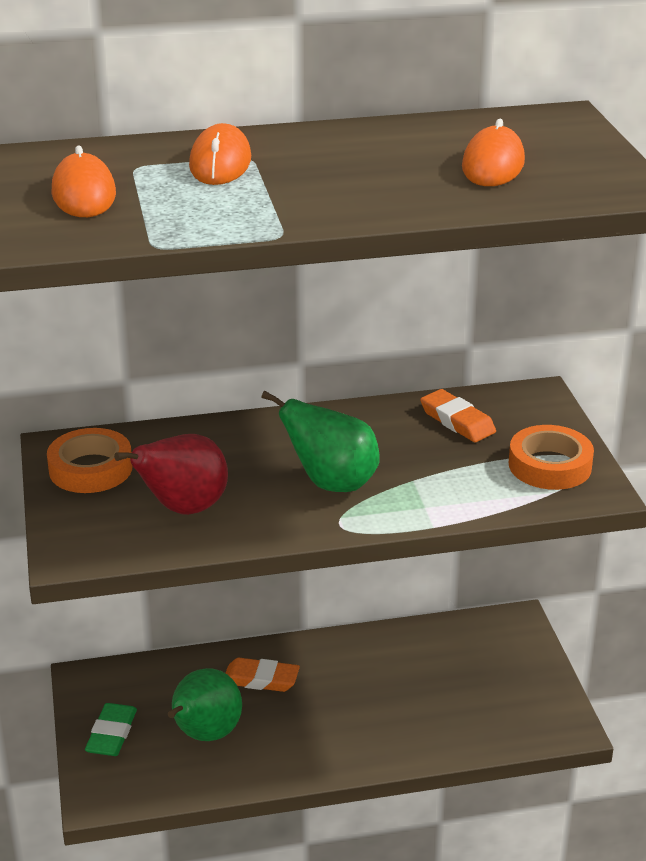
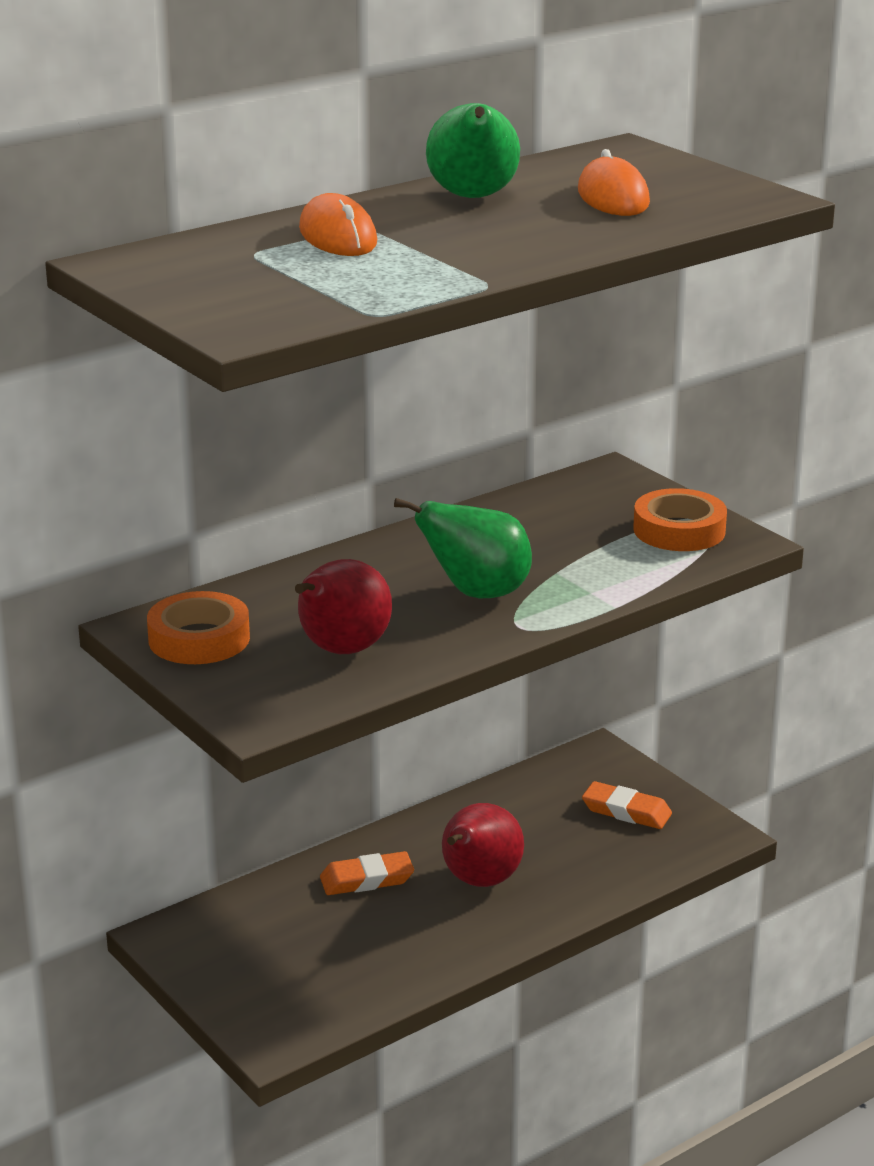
camera: 25 degrees left, 5 degrees down
orange mouse [52,145,116,217] -> none
green eraser [85,703,137,756] -> none
green pear [168,668,242,741] -> green pear moved to [426,103,520,198]
orange eraser [420,389,496,442] -> orange eraser moved to [582,781,672,829]
none -> red pear [442,803,524,887]

